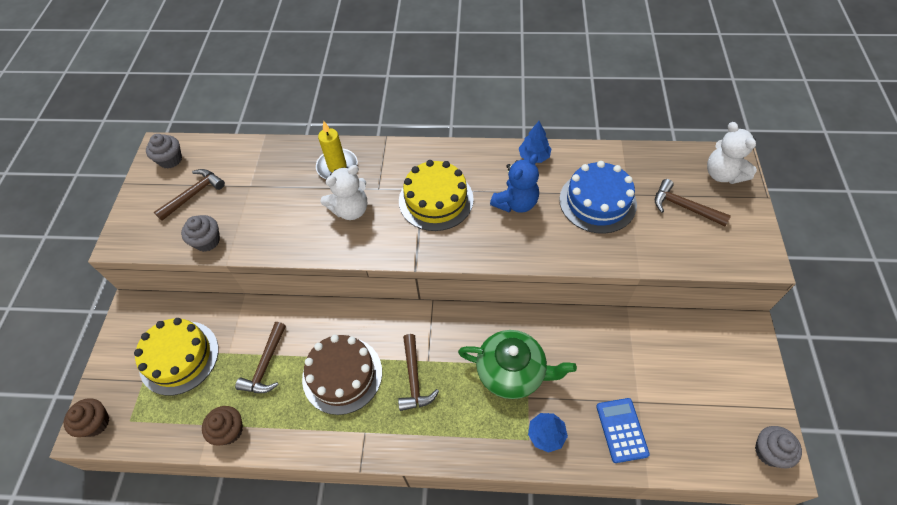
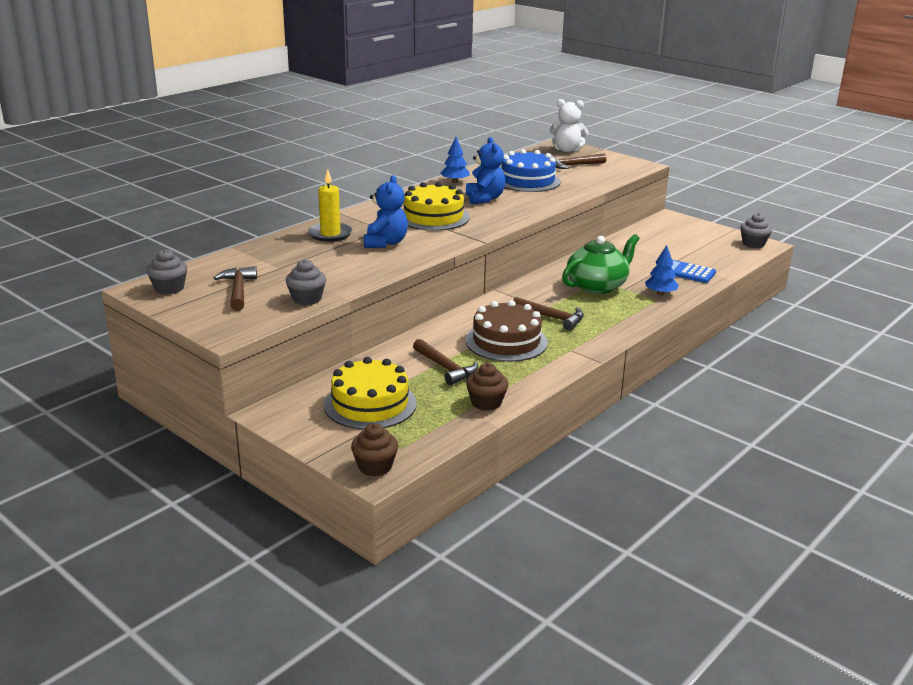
camera: 55 degrees left, 30 degrees down
white teddy bear [320,165,367,220] -> blue teddy bear [364,175,408,248]

